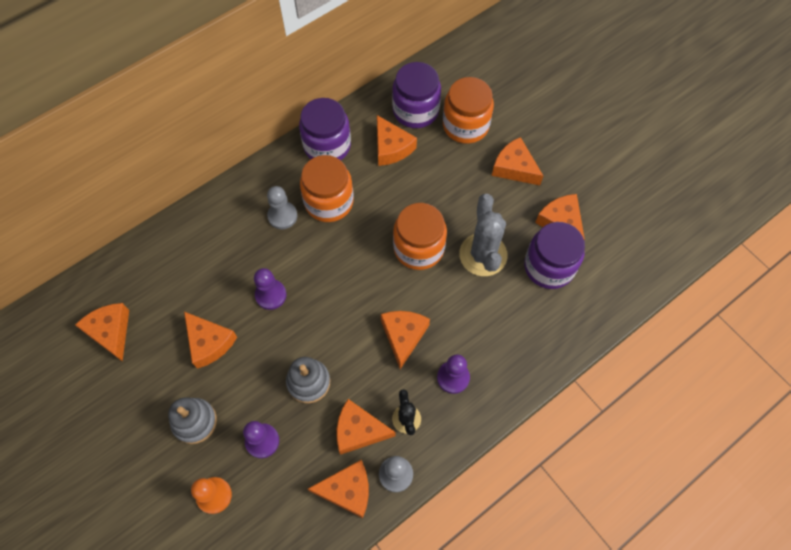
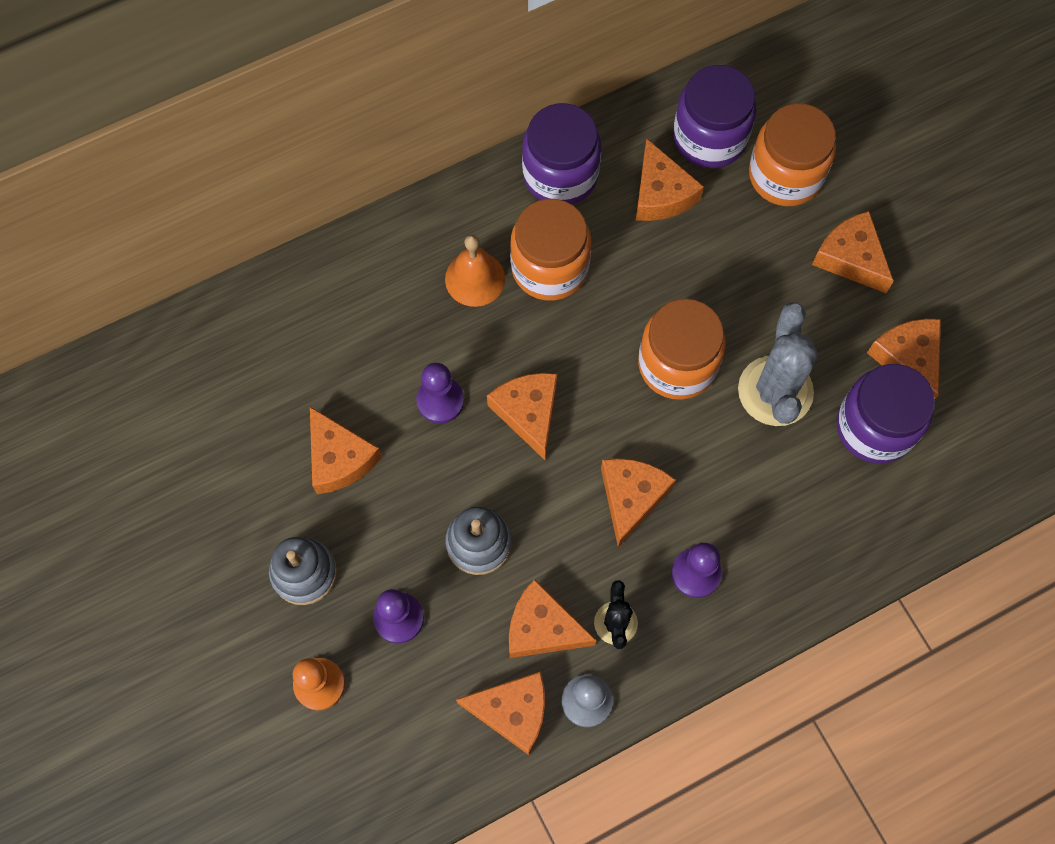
camera: 10 degrees right, 5 degrees up
orange cheese [75,303,129,361] -> orange cheese moved to [487,373,557,460]
grey pawn [267,186,297,229] -> orange bell [445,235,505,307]

